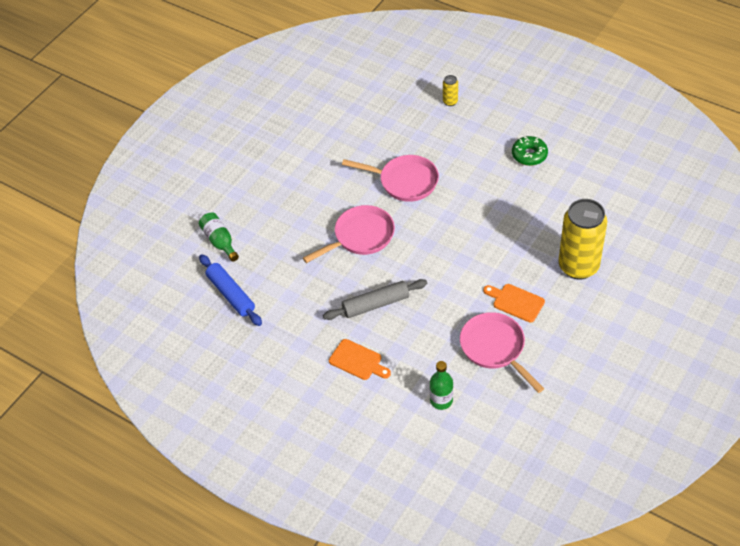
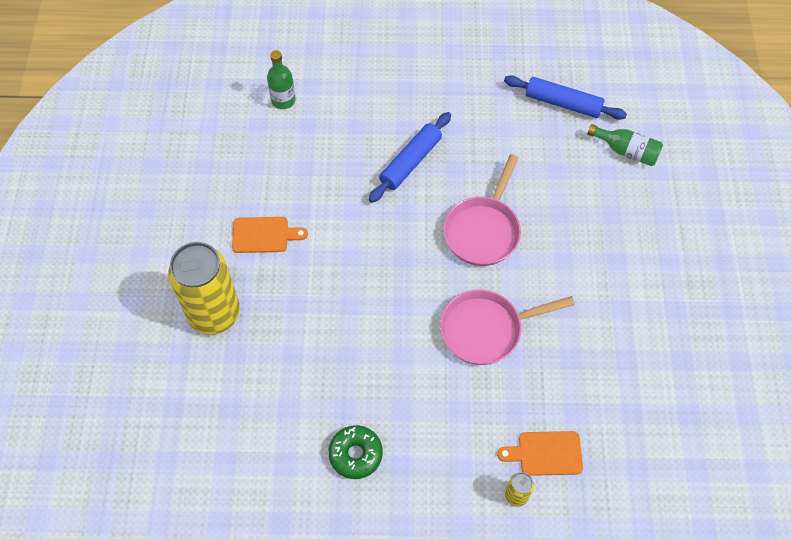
camera: 145 degrees right, 10 degrees up
grey rolling pin [323,279,427,320] -> blue rolling pin [369,112,451,203]
orange cutting board [329,339,391,380] -> orange cutting board moved to [497,431,583,476]
pink pan [460,312,545,393] -> none

